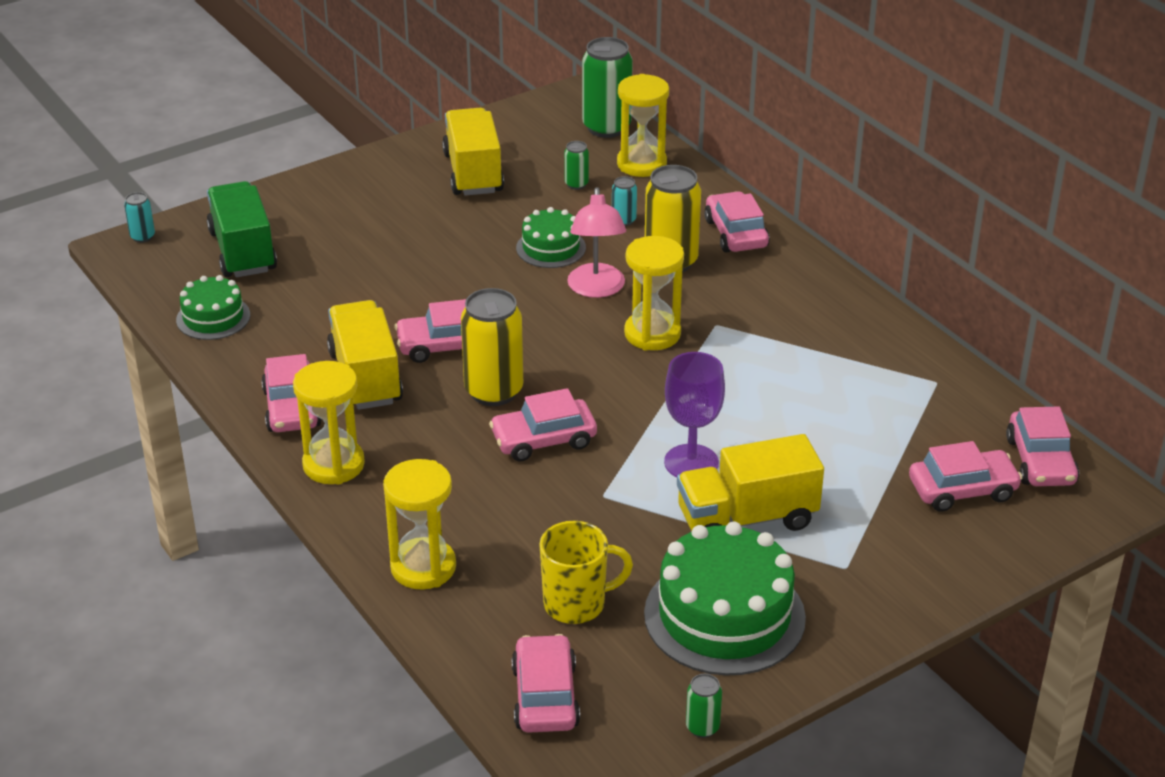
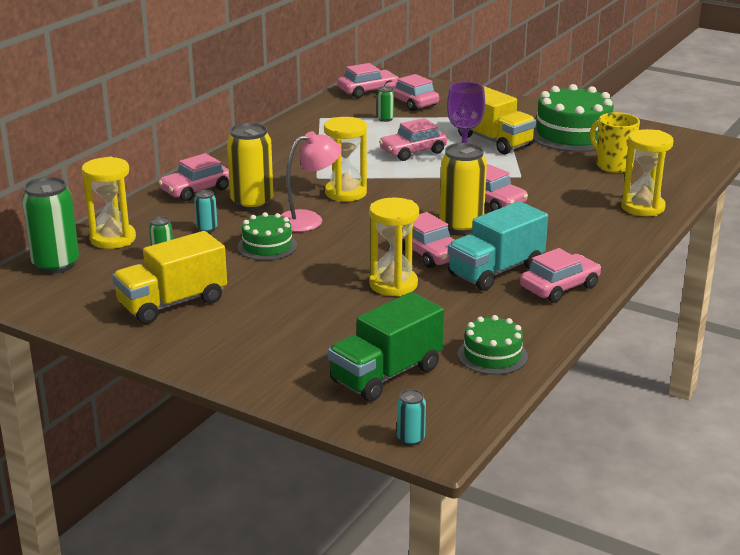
camera: 115 degrees left, 10 degrees down
yellow hourglass [293,361,365,484] -> yellow hourglass moved to [369,198,419,296]
yellow truck [327,300,403,410] -> turquoise truck [448,201,548,291]
pink car [511,634,580,733] -> pink car moved to [379,118,447,161]
green can [686,674,722,738] -> green can moved to [377,86,395,122]

